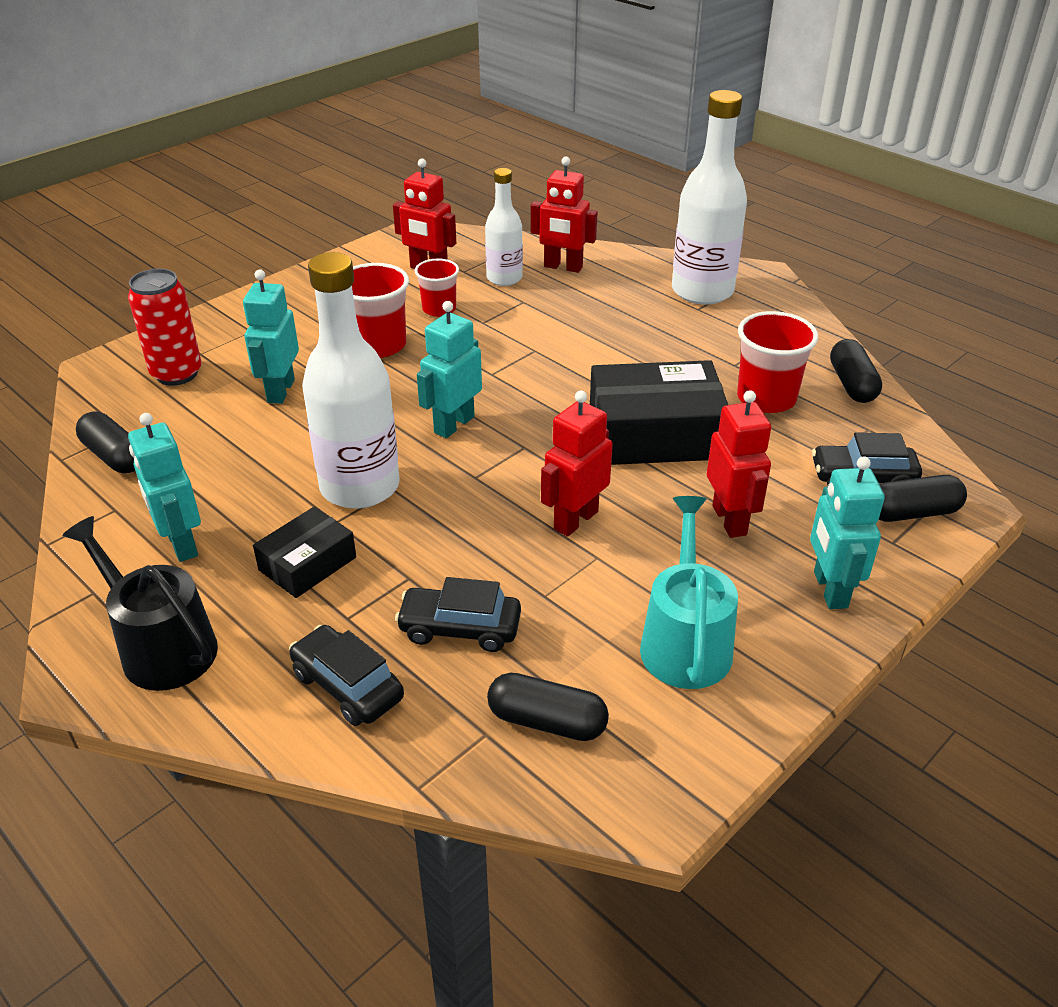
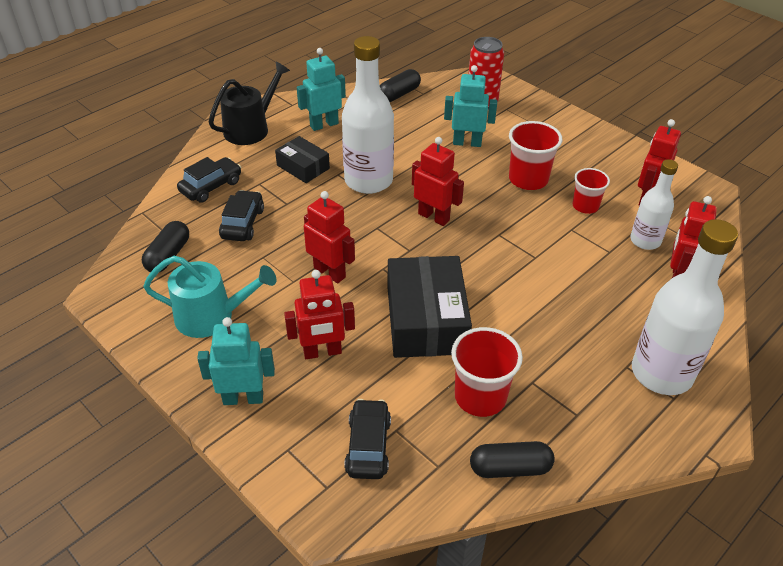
camera: 90 degrees right, 5 degrees up
turquoise robot [417,301,482,438] -> red robot [412,137,464,226]
black capsule [879,475,967,522] -> none

